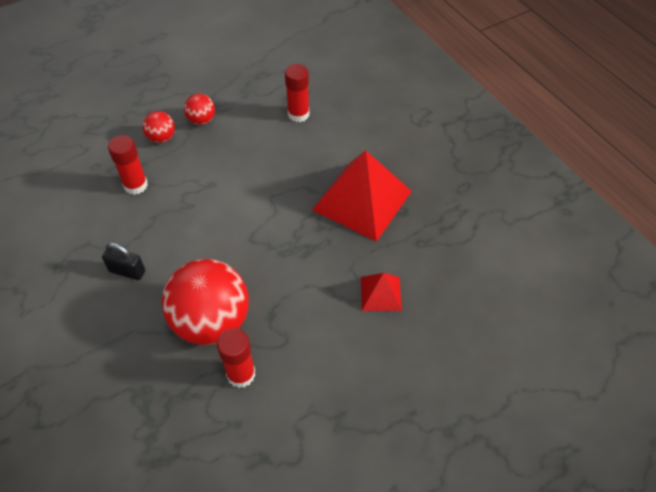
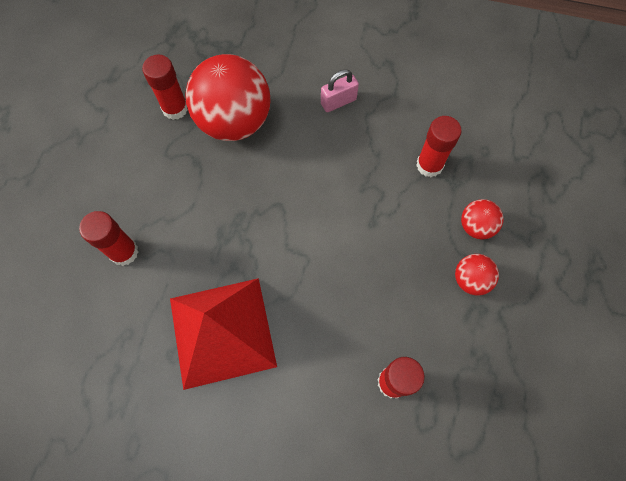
camera: 135 degrees right, 15 degrees up
black padlock [102,243,145,280] -> pink padlock [321,69,359,112]
red pyramid [361,273,402,311] -> red glue stick [79,211,138,266]

